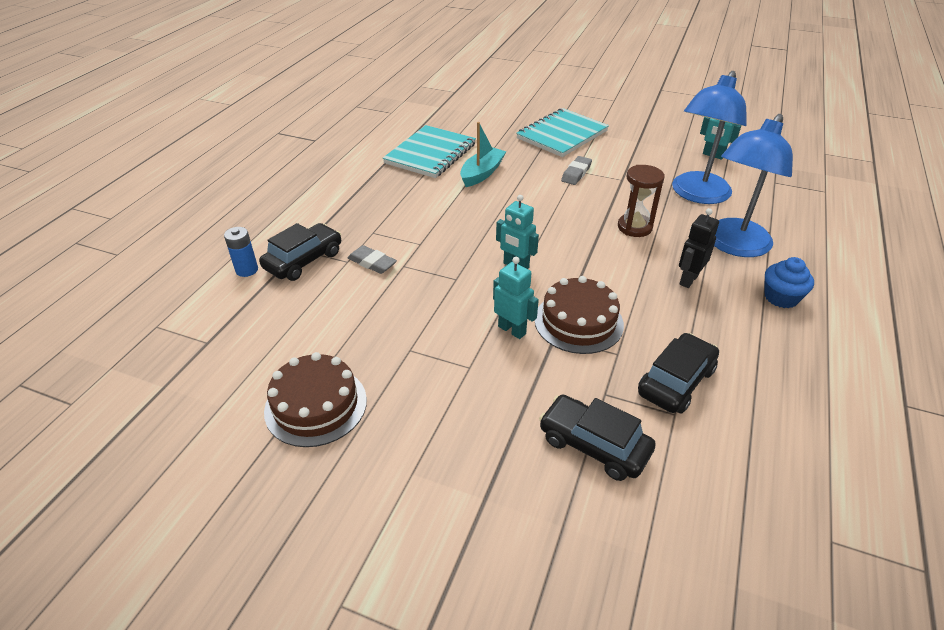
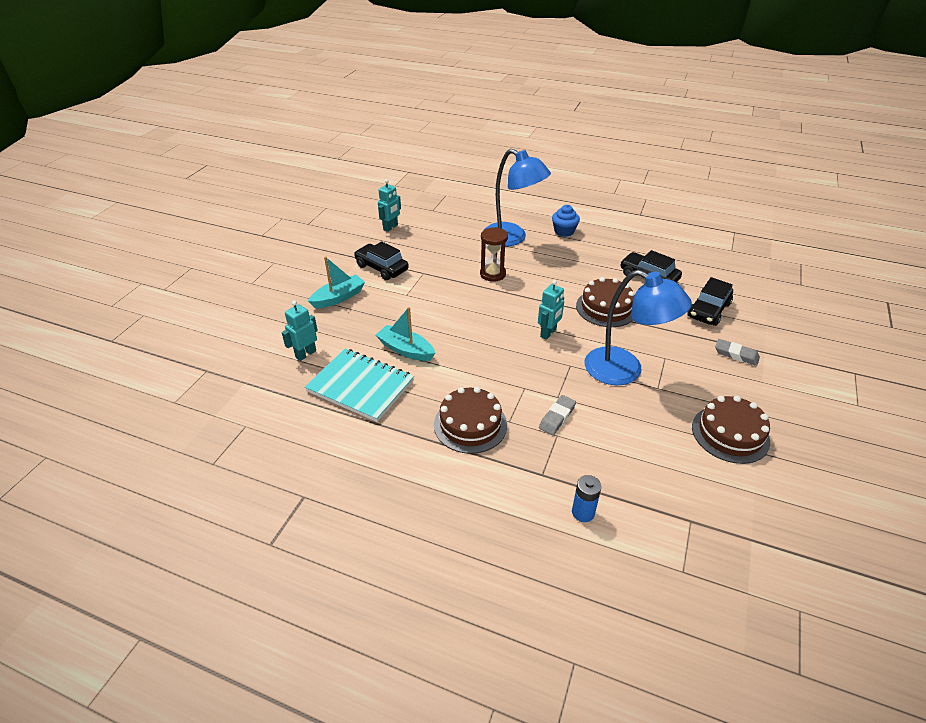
camera: 90 degrees left, 0 degrees up
black car [259,223,341,281] -> black car moved to [354,241,409,280]
turquoise robot [493,257,539,339] -> turquoise robot moved to [282,301,318,361]
turquoise notebook [516,108,609,157] -> turquoise boat [308,256,365,308]
grey eraser [561,156,592,185] -> grey eraser moved to [715,339,760,366]
blue lamp [672,71,747,204] -> blue lamp moved to [585,270,692,385]
black robot [679,208,719,288] -> none
none -> brown cake [434,387,507,454]

